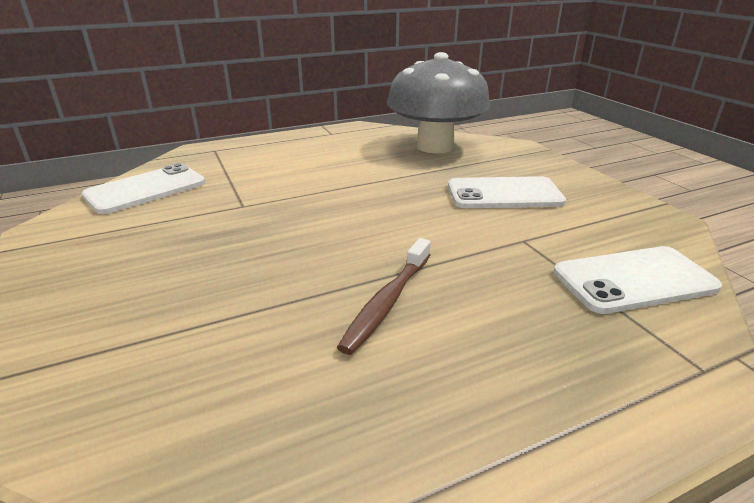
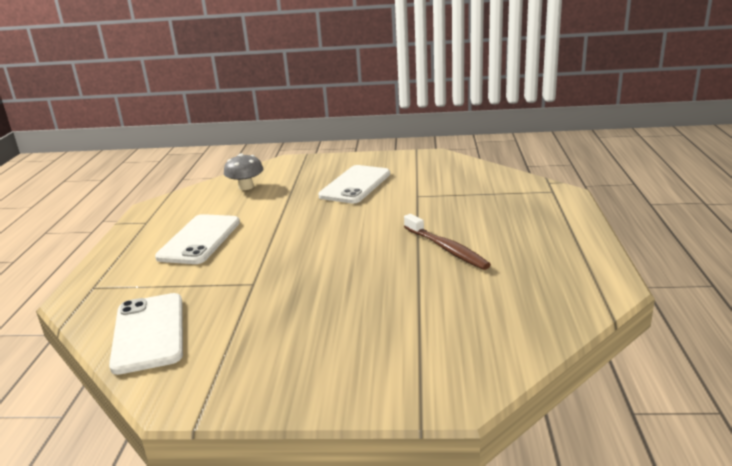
camera: 60 degrees left, 5 degrees down
grey mushroom [387,52,490,153] -> grey mushroom [224,153,263,190], size x0.43
white phone [554,246,722,314] -> white phone moved to [155,214,240,264]

